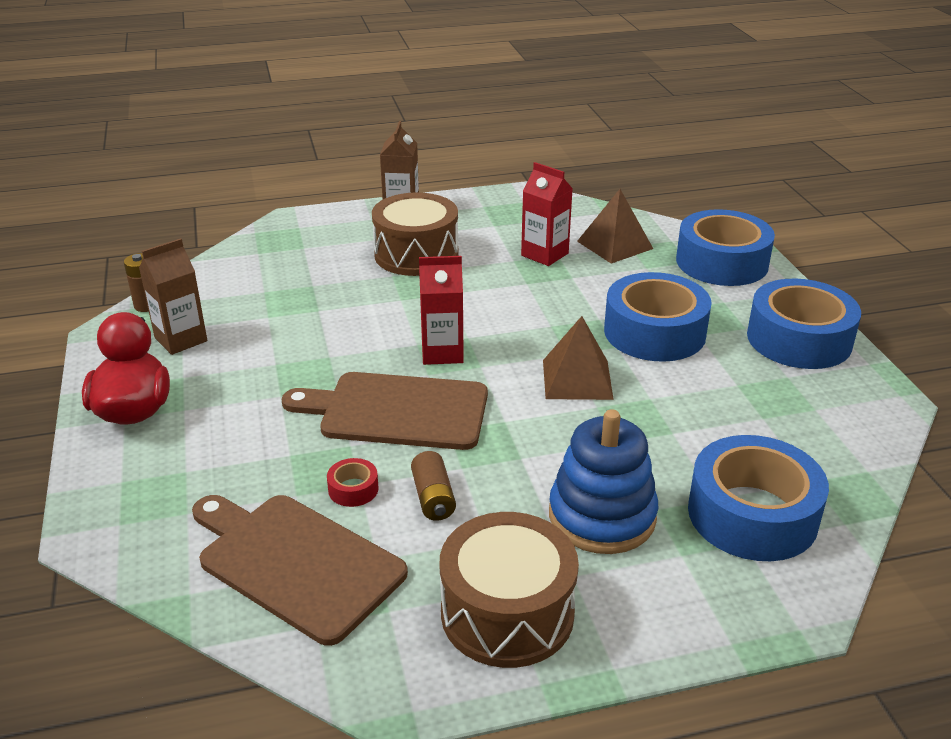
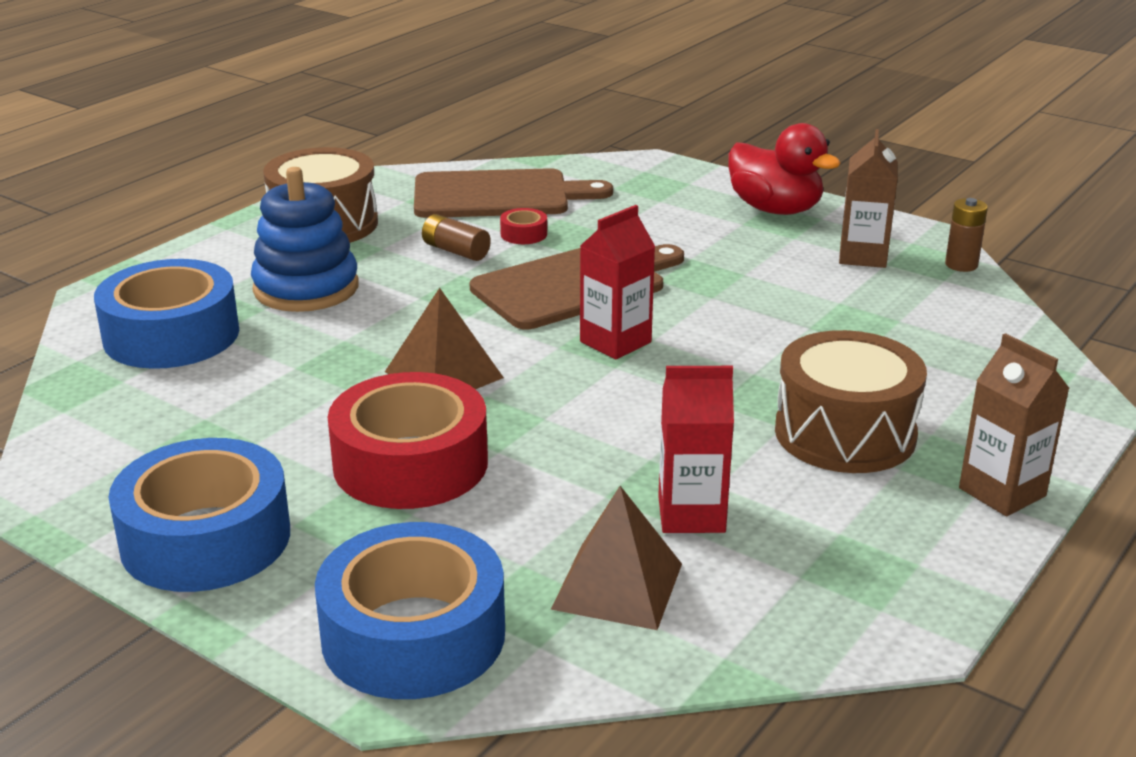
camera: 140 degrees right, 5 degrees down
blue tape [604,272,712,362] -> red tape [328,372,488,509]

